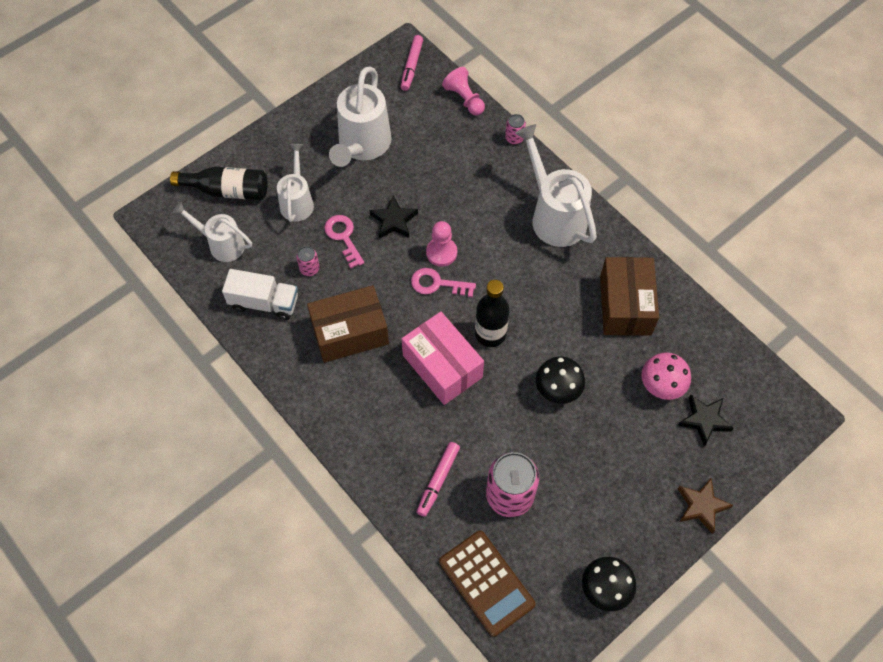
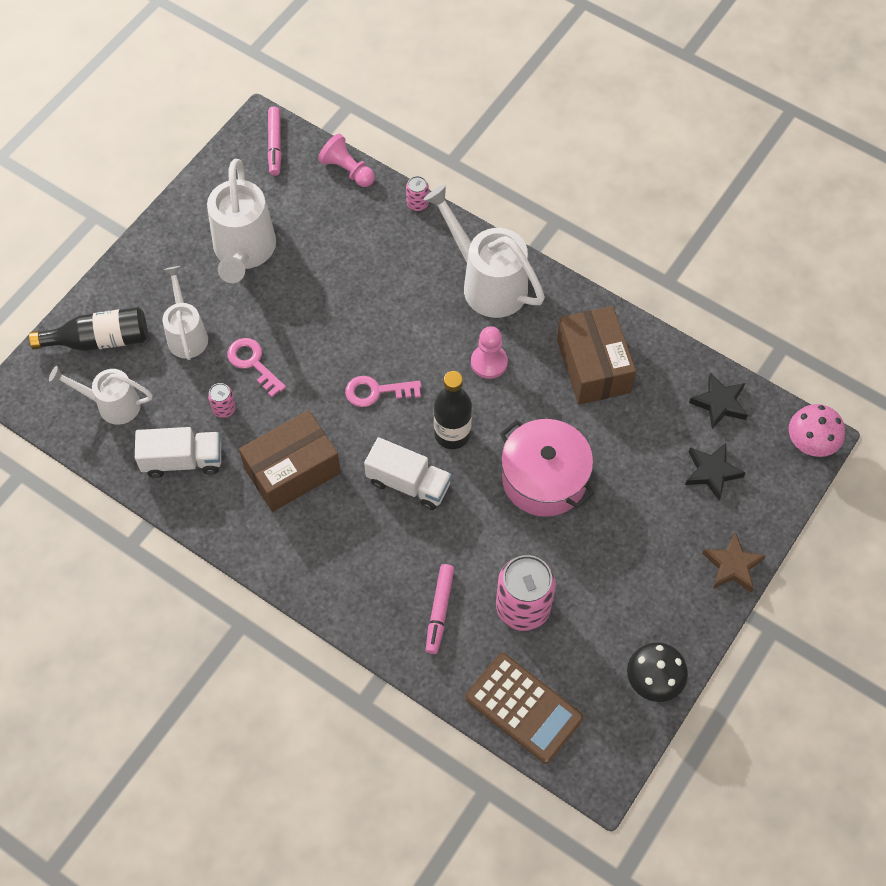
camera: 15 degrees left, 0 degrees up
black star [370,195,418,239] -> black star moved to [689,373,748,429]
pink box [402,311,484,405] -> white truck [364,437,452,510]
pink pawn [426,221,457,267] -> pink pawn moved to [471,326,508,379]
black mushroom [536,357,585,404] -> pink pot [500,419,595,517]
pink mushroom [641,353,691,400] -> pink mushroom moved to [789,404,845,457]

